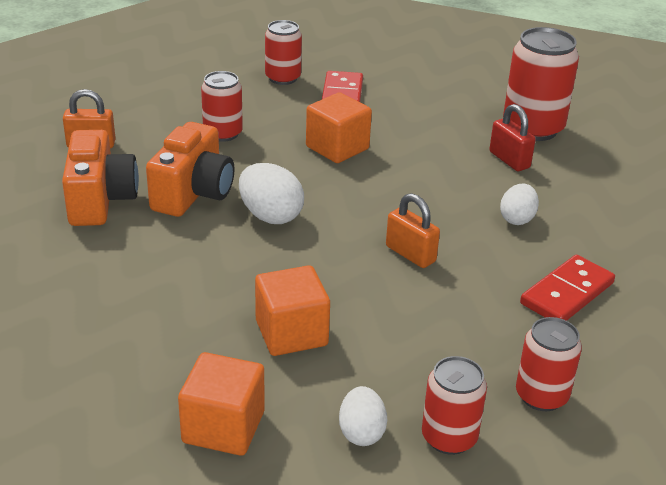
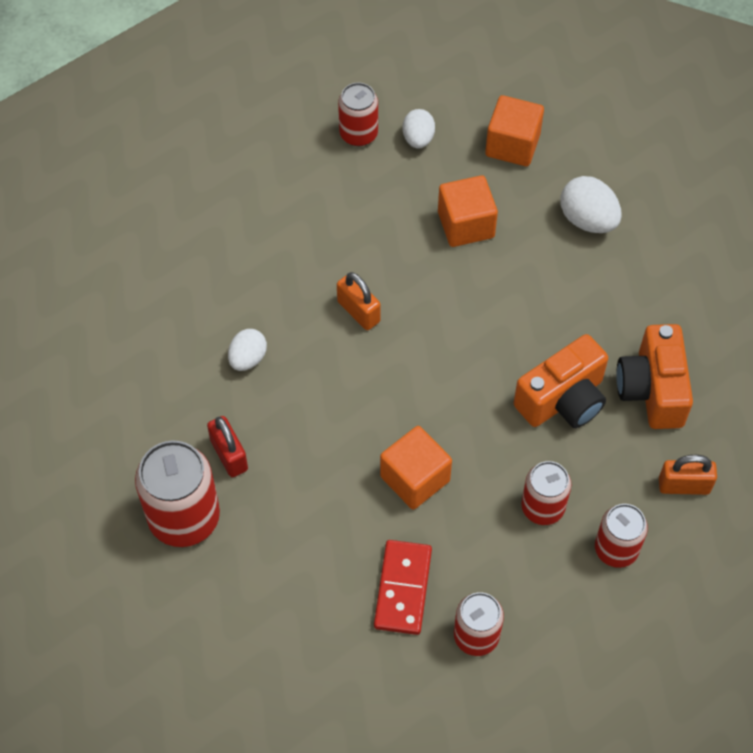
camera: 175 degrees left, 25 degrees up
orange camera [146,122,234,217] -> orange camera turned 150 degrees counterclockwise [514,334,608,428]
white egg [239,163,304,224] -> white egg moved to [560,176,622,233]
red can [516,317,582,411] -> red can moved to [595,504,648,568]
red domino [520,255,615,321] -> none

